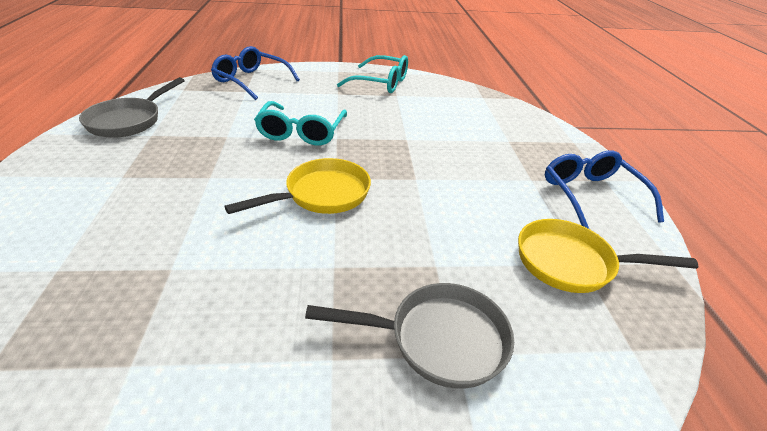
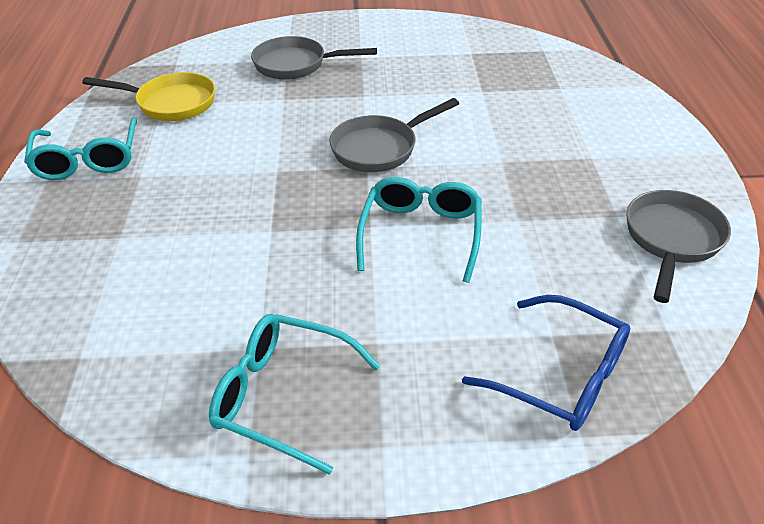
camera: 175 degrees left, 5 degrees up
yellow pan [224,158,371,214] -> grey pan [329,98,459,172]
blue glasses [545,150,664,229] -> turquoise glasses [24,117,137,180]

